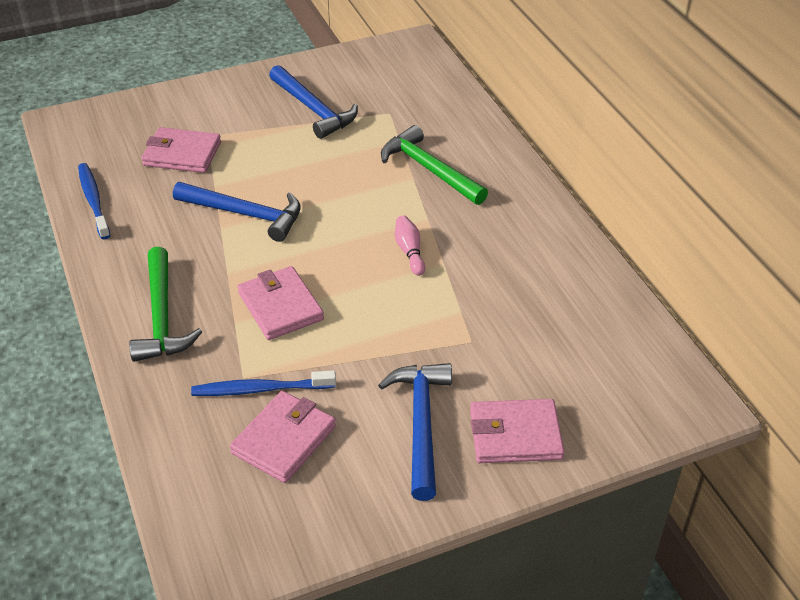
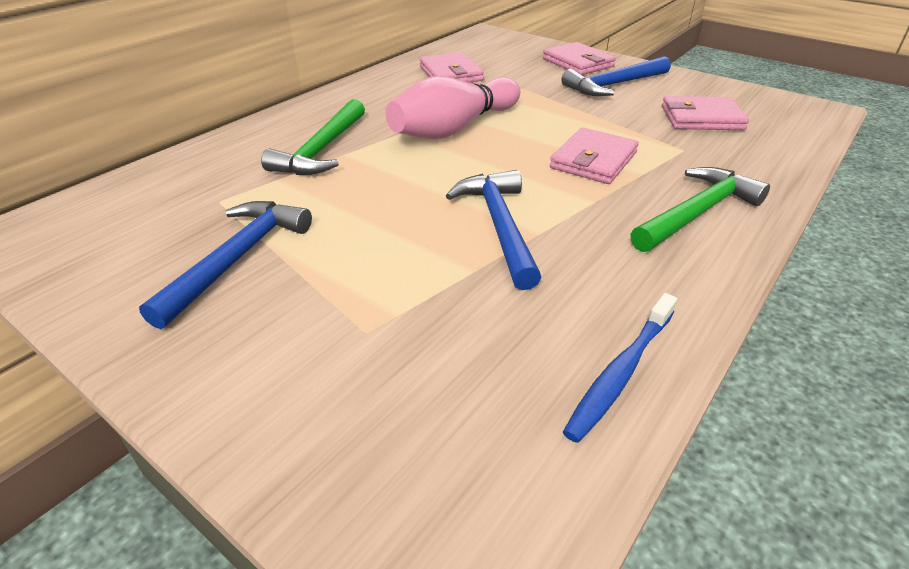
camera: 120 degrees left, 5 degrees down
pink wallet [141,127,221,173] -> pink wallet moved to [419,52,484,83]
blue toothbrush [191,370,336,396] -> none
pink bowling pin [395,215,425,276] -> pink bowling pin [385,76,520,139], size x2.31

